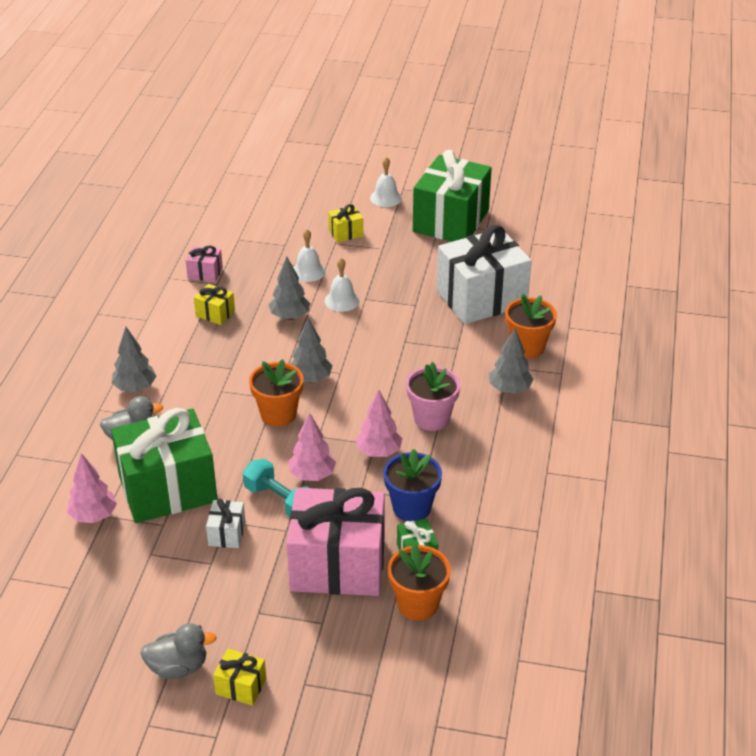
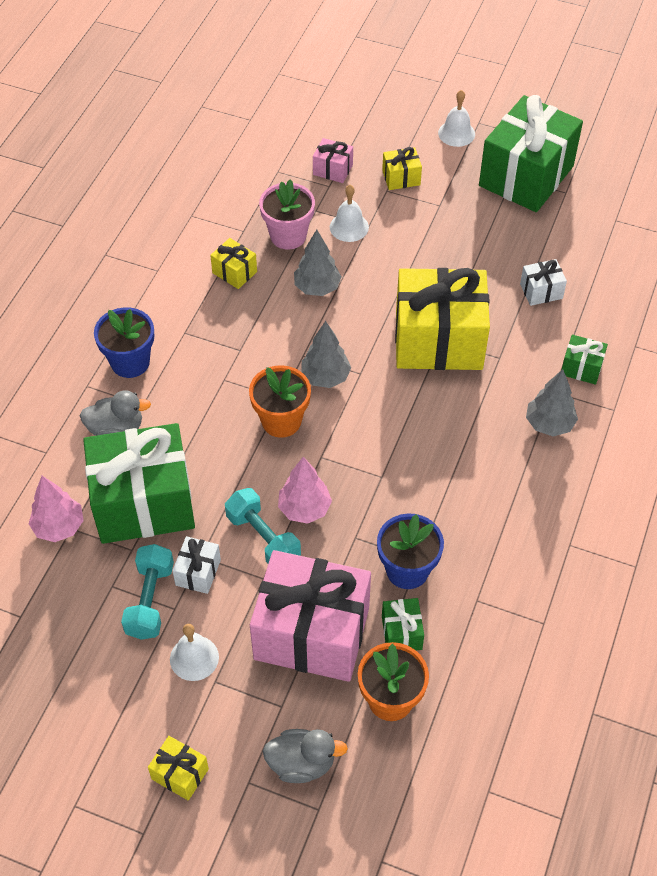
camera: 10 degrees right, 15 degrees up
grey tree [112,327,156,392] -> blue flower pot [94,307,154,378]
grey duck [140,623,217,679] -> grey duck moved to [263,729,348,783]
pink gift [186,246,223,282] -> pink gift moved to [313,138,353,183]
white bell [325,258,360,312] -> white bell moved to [170,624,219,681]
pink tree [355,390,402,457] -> none
pink flower pot [406,362,460,431] -> pink flower pot moved to [259,179,315,250]
white gift [437,225,532,324] -> white gift [520,259,567,306], size x0.42
orange flower pot [505,294,557,358] -> green gift [562,335,608,385]
none -> turquoise dumbbell [121,544,174,640]
none -> yellow gift [395,268,490,370]

